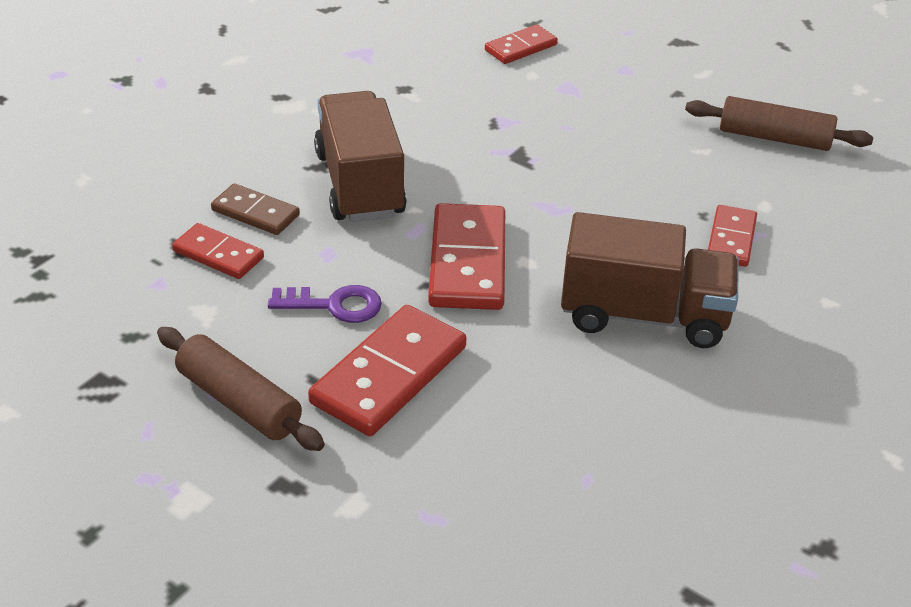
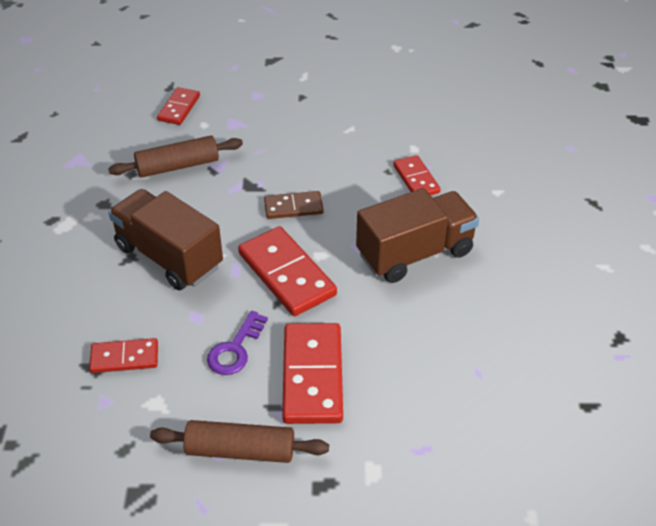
camera: 35 degrees left, 5 degrees up
brown domino [211,183,300,235] -> brown domino moved to [264,191,324,219]
purple key [268,285,382,323] -> purple key turned 150 degrees clockwise [207,311,268,375]
brown rolling pin [685,96,873,151] -> brown rolling pin moved to [108,136,243,177]

